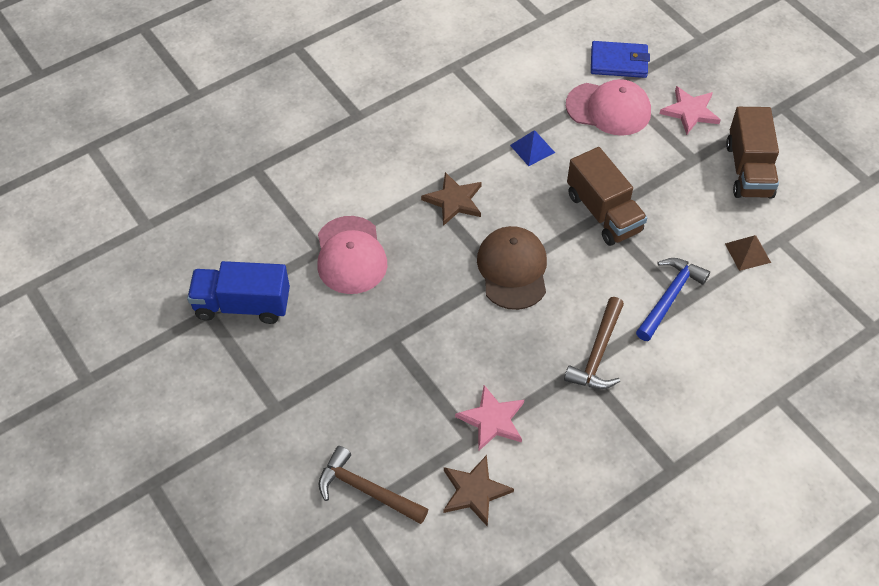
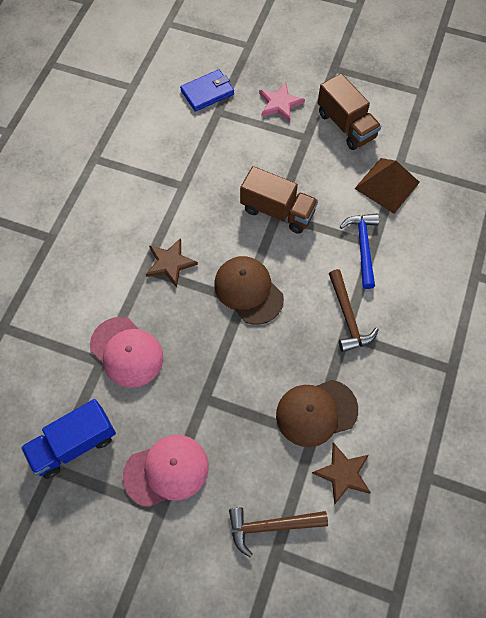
camera: 35 degrees left, 10 degrees up
pink star [455,385,524,451] -> brown cap [276,380,358,447]
blue pyramid [510,130,555,166] -> none
pink cap [566,79,651,136] -> pink cap moved to [123,435,209,507]
brown pyramid [725,235,771,271] -> brown pyramid [354,158,420,214], size x1.77

